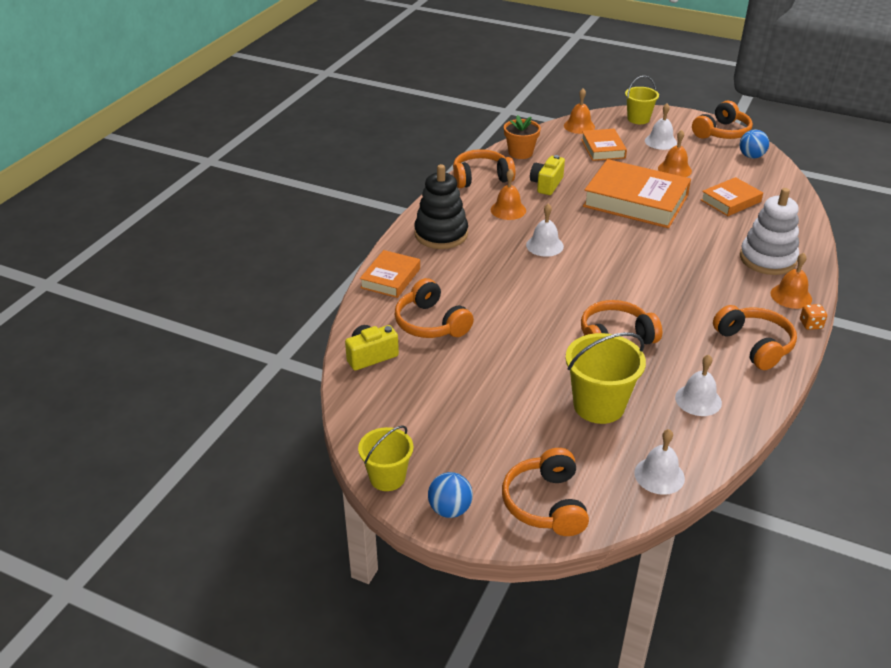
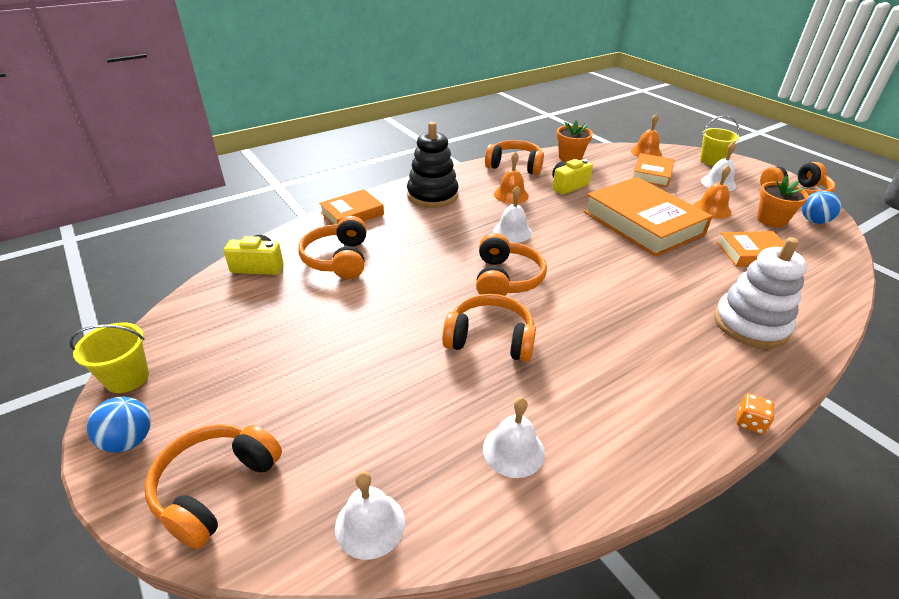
camera: 30 degrees right, 0 degrees up
yellow bucket [565,332,646,424] -> none
orange headphones [713,305,797,370] -> orange headphones moved to [476,233,547,296]
orange bell [771,253,812,309] -> none
none -> orange flower pot [757,175,809,228]

